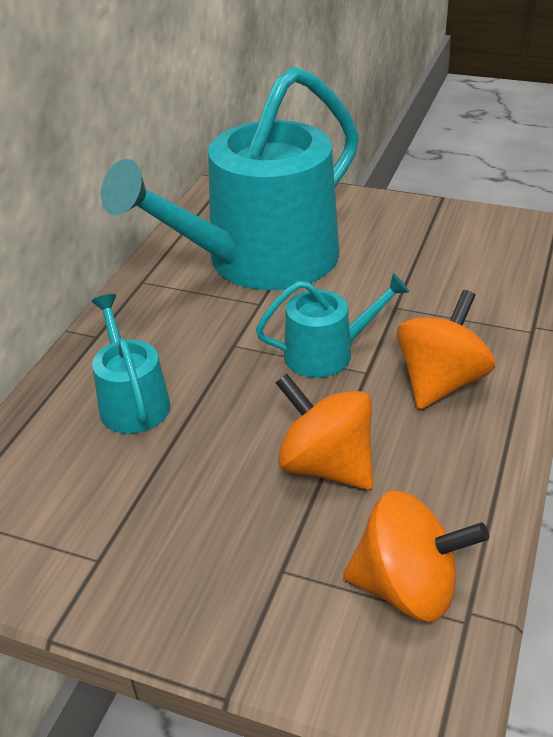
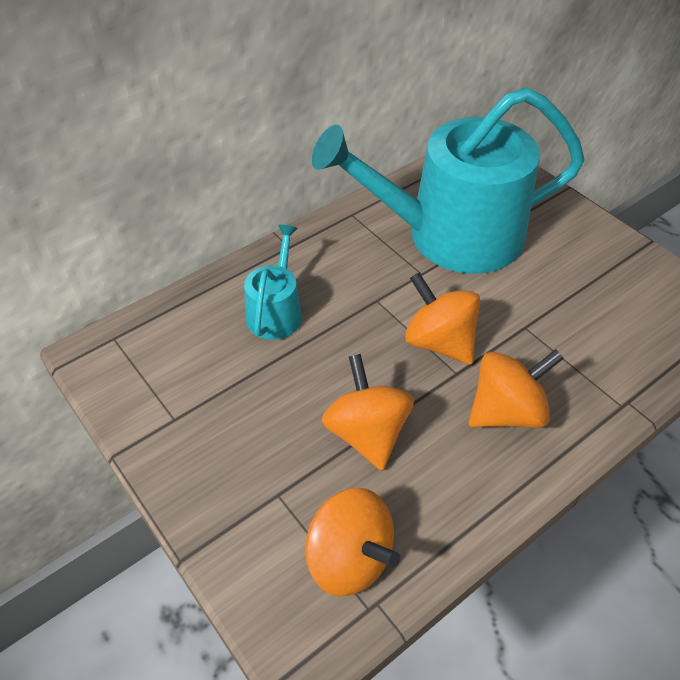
camera: 30 degrees right, 10 degrees up
turquoise watering can [256,273,409,378] -> orange spinning top [405,273,481,365]

